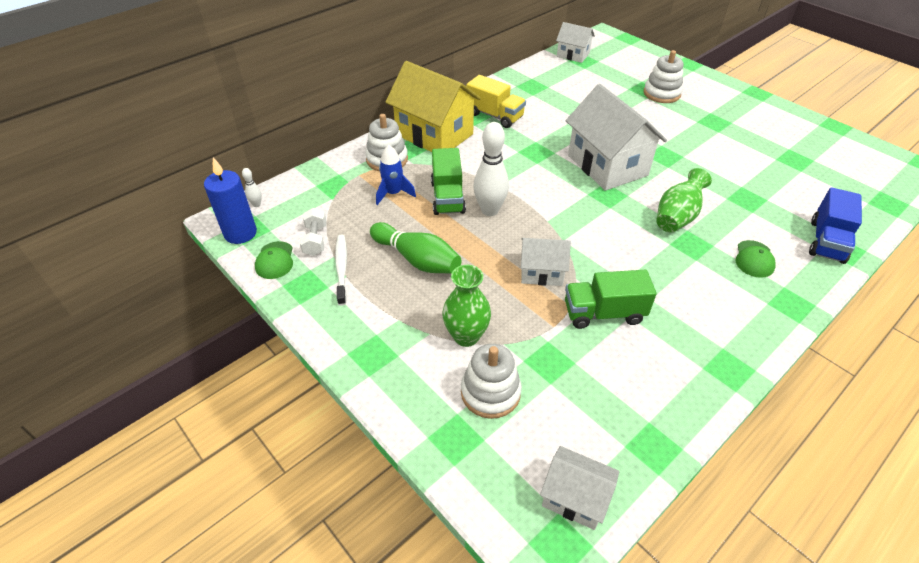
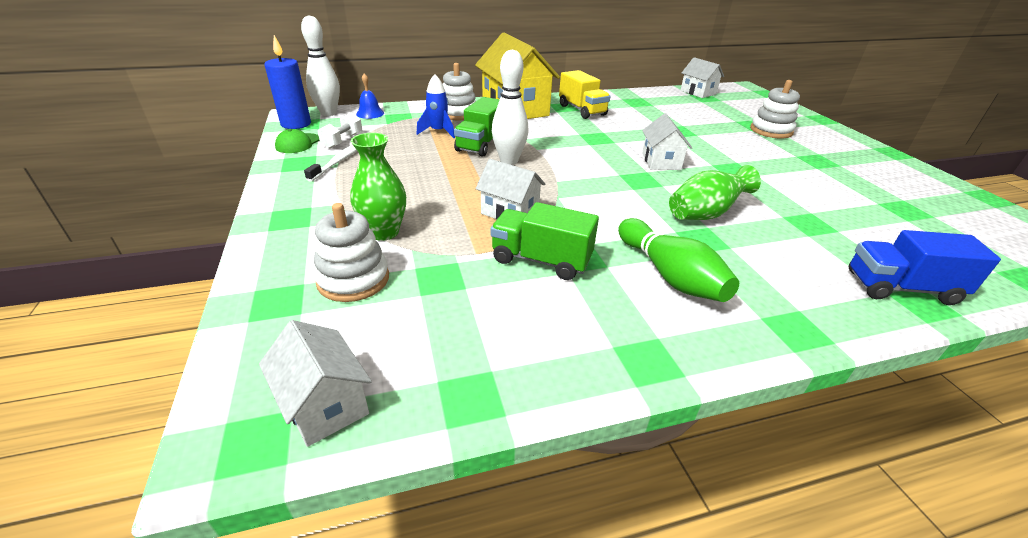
camera: 25 degrees right, 10 degrees down
white bowling pin [242,168,262,207] -> white bowling pin [301,15,340,116], size x2.24
green bowling pin [370,222,461,274] -> green bowling pin moved to [618,218,739,302]
white house [566,84,667,191] -> white house [642,113,692,170], size x0.53
green cap [735,240,776,278] -> none
blue truck [809,187,862,264] -> blue truck turned 45 degrees clockwise [849,230,1001,305]
none -> blue bell [356,73,384,119]

